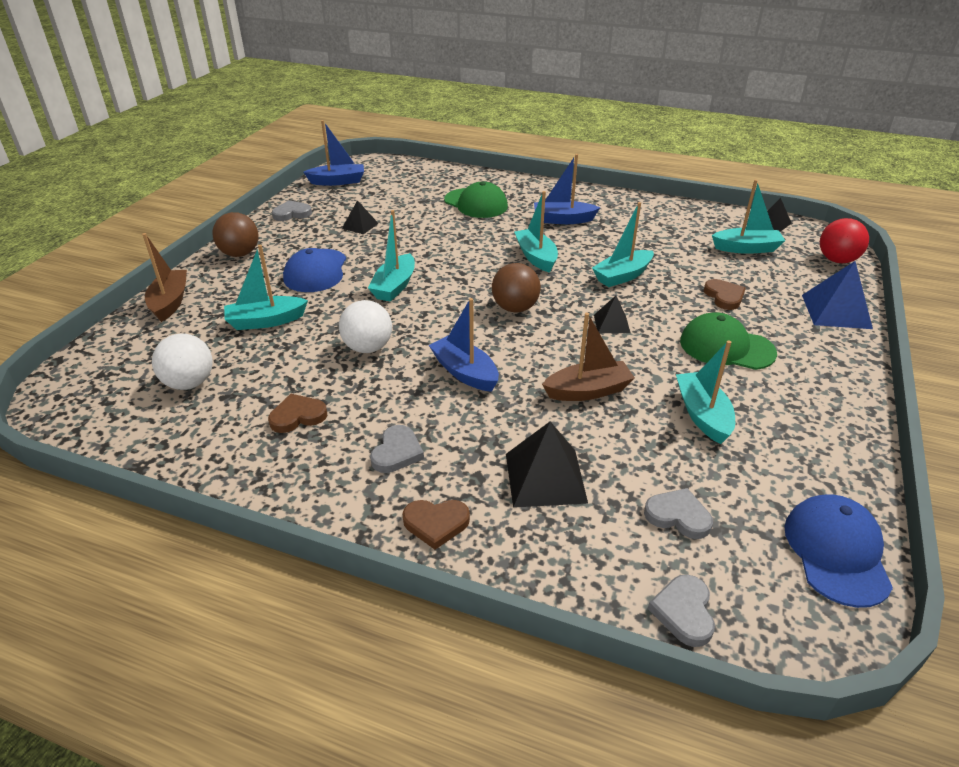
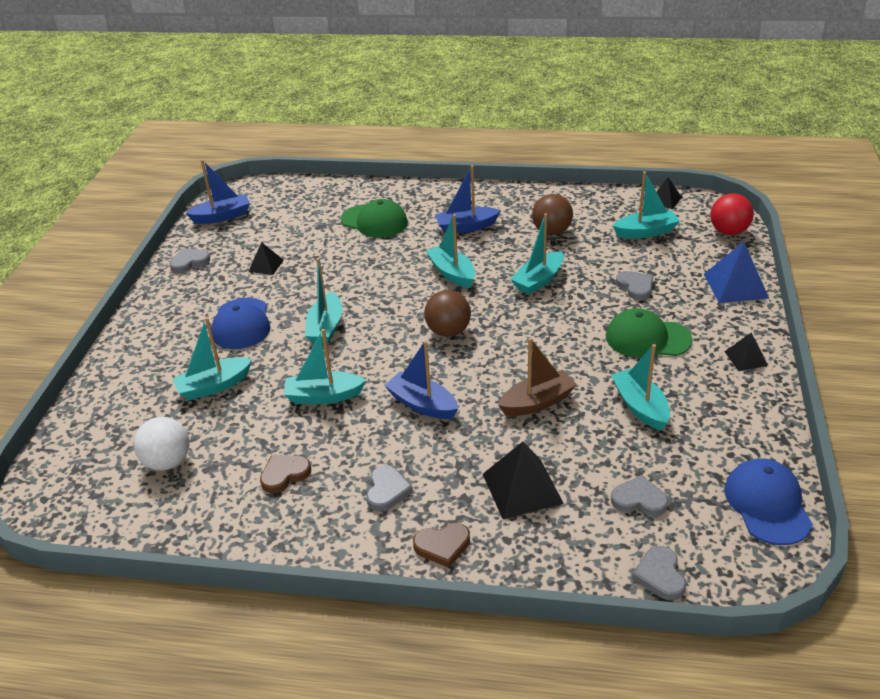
camera: 10 degrees left, 0 degrees up
brown boat [142,233,187,322] -> none
brown ball [212,212,258,257] -> brown ball moved to [532,194,573,235]
white ball [339,300,392,353] -> turquoise boat [284,329,366,404]
black pyramid [594,296,631,333] -> black pyramid moved to [724,333,768,371]
brown heart [704,279,746,310] -> grey heart [616,271,653,300]

